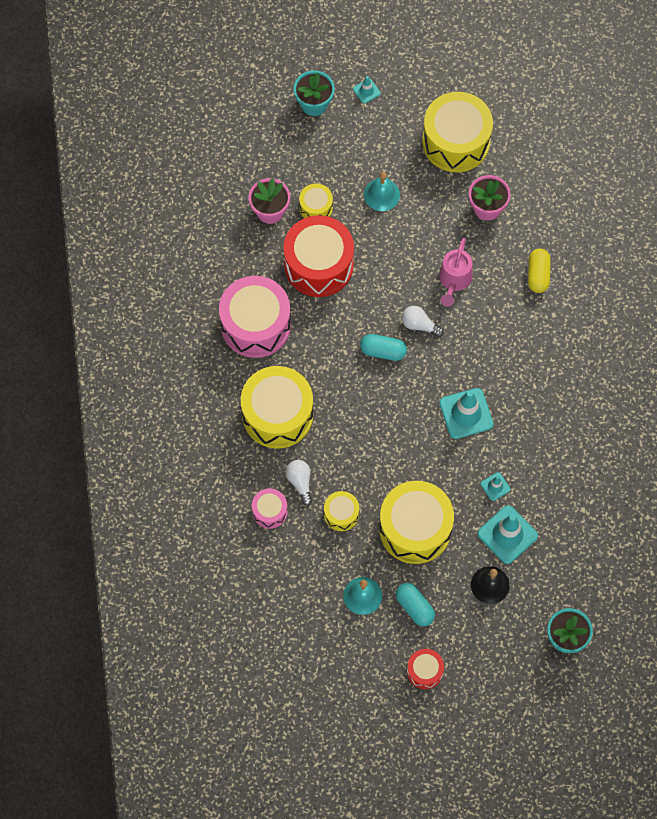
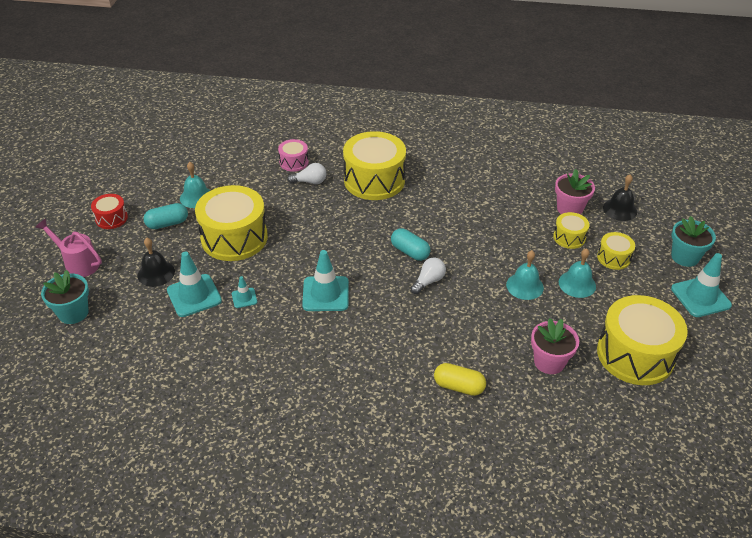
camera: 105 degrees right, 25 degrees down
pink drum [219,276,291,358] -> none
red drum [284,215,354,297] -> none
yellow drum [324,491,359,531] -> yellow drum moved to [597,232,635,270]
turquoise traffic cone [353,76,381,104] -> turquoise traffic cone [671,253,732,317], size x1.97
turquoise capsule [360,334,407,361] -> turquoise capsule turned 75 degrees counterclockwise [391,228,430,261]
pink watering can [439,238,473,307] -> pink watering can moved to [35,219,102,277]
none -> turquoise bell [506,250,544,300]
none -> black bell [603,174,637,221]

